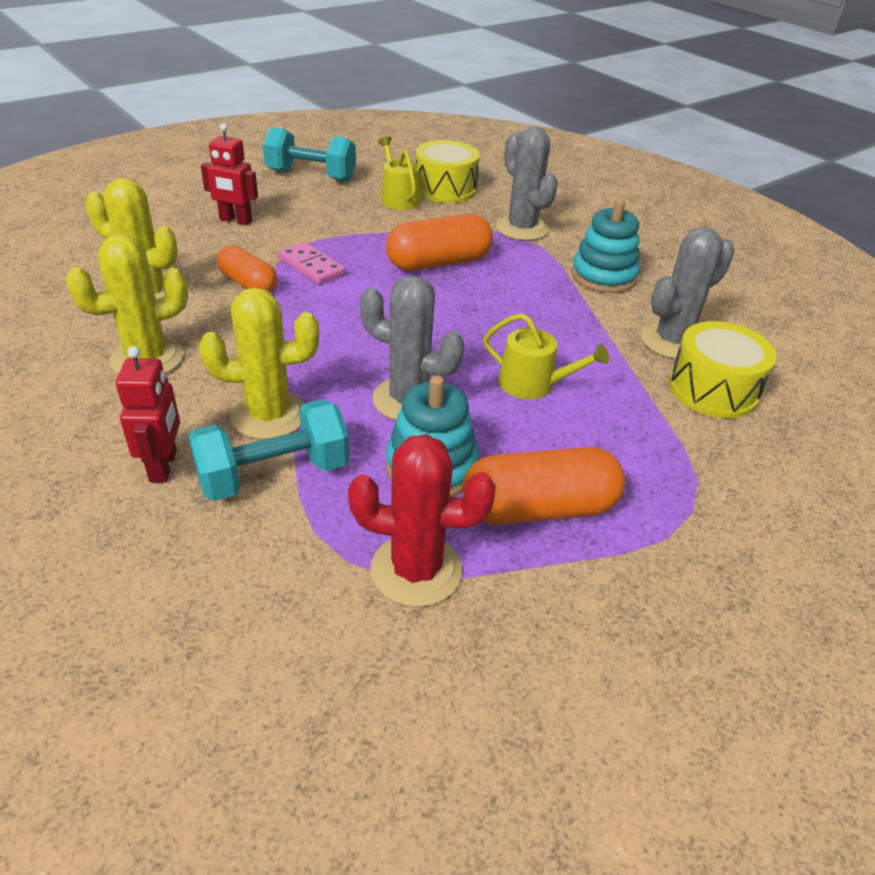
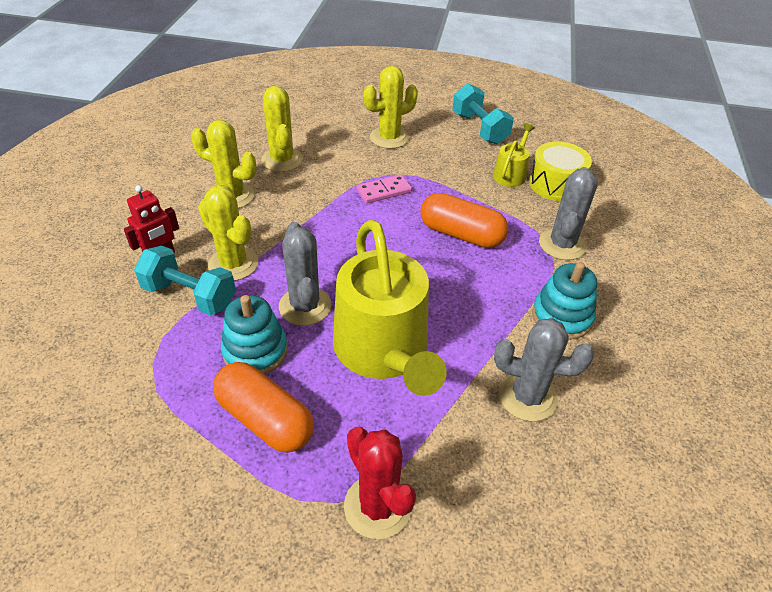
camera: 50 degrees right, 5 degrees up
red robot [201,123,258,225] -> yellow cactus [364,66,418,149]
orange capsule [217,245,277,292] -> none
pink domino [278,242,345,285] -> pink domino turned 60 degrees clockwise [356,174,412,204]
red cactus [348,434,496,607] -> red cactus moved to [344,427,416,539]
yellow watering can [483,313,609,399] -> yellow watering can [333,220,447,396], size x2.20
yellow drum [669,321,777,418] -> none

